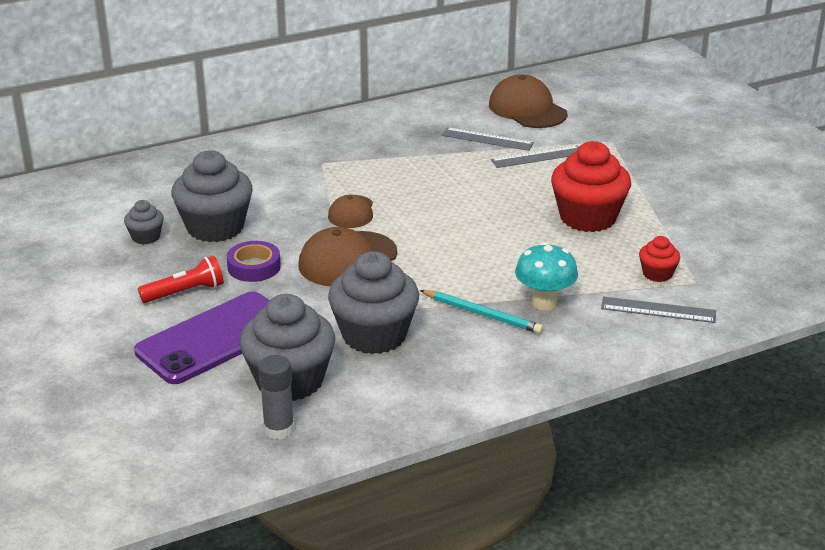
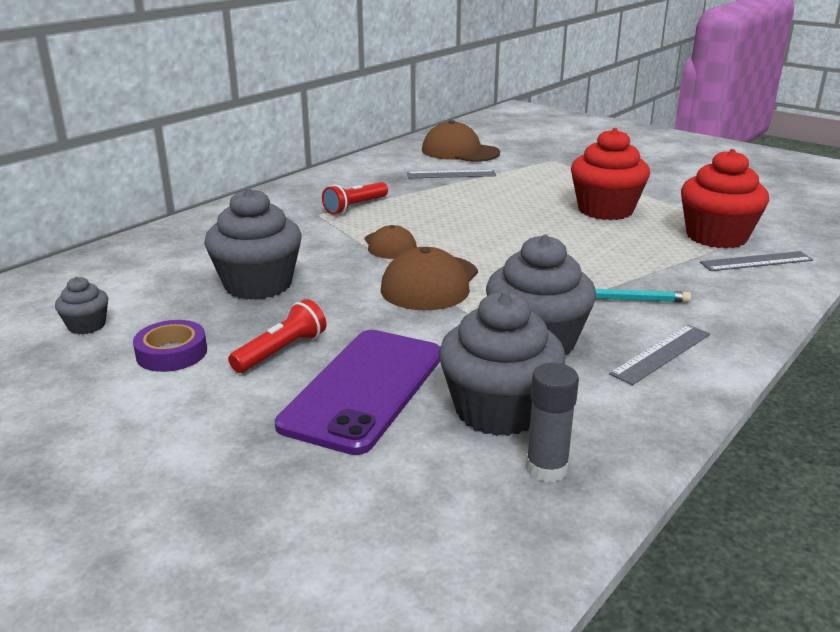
camera: 25 degrees left, 5 degrees down
grey cupcake [124,200,164,244] -> grey cupcake moved to [55,277,108,335]
purple tape [227,241,281,282] -> purple tape moved to [133,320,207,372]
grey ruler [491,145,579,168] -> grey ruler moved to [609,325,710,385]
turquoise mushroom [515,242,578,310] -> none
red cupcake [639,236,680,282] -> red cupcake [681,149,769,248], size x2.06
none -> red flashlight [322,182,388,215]

